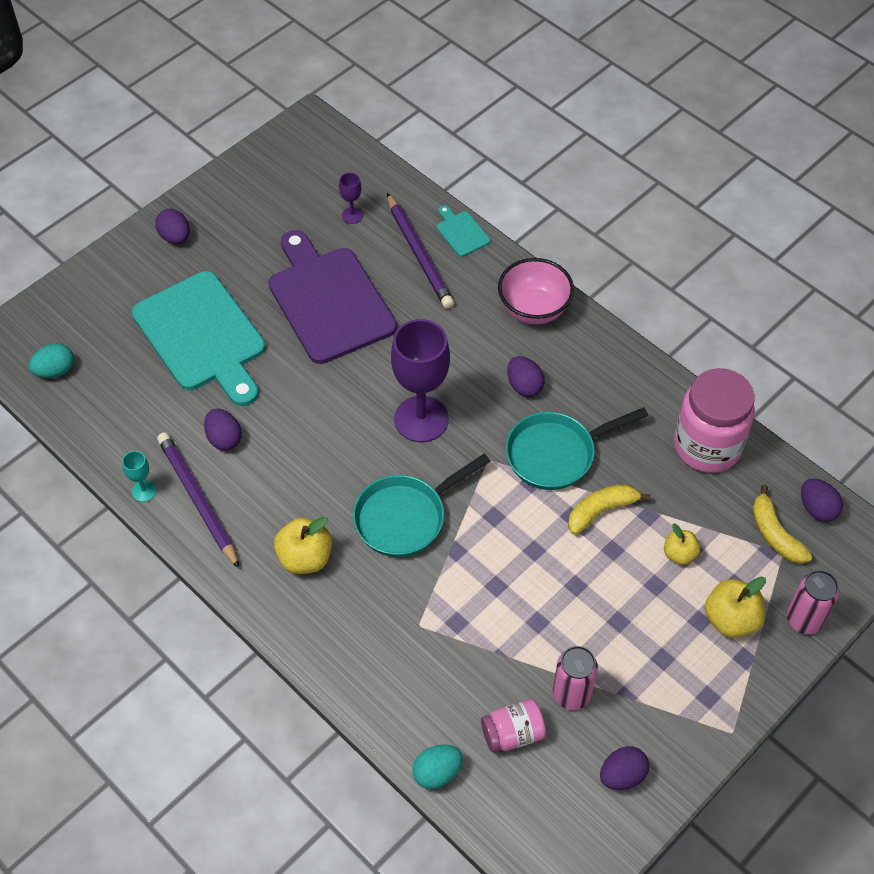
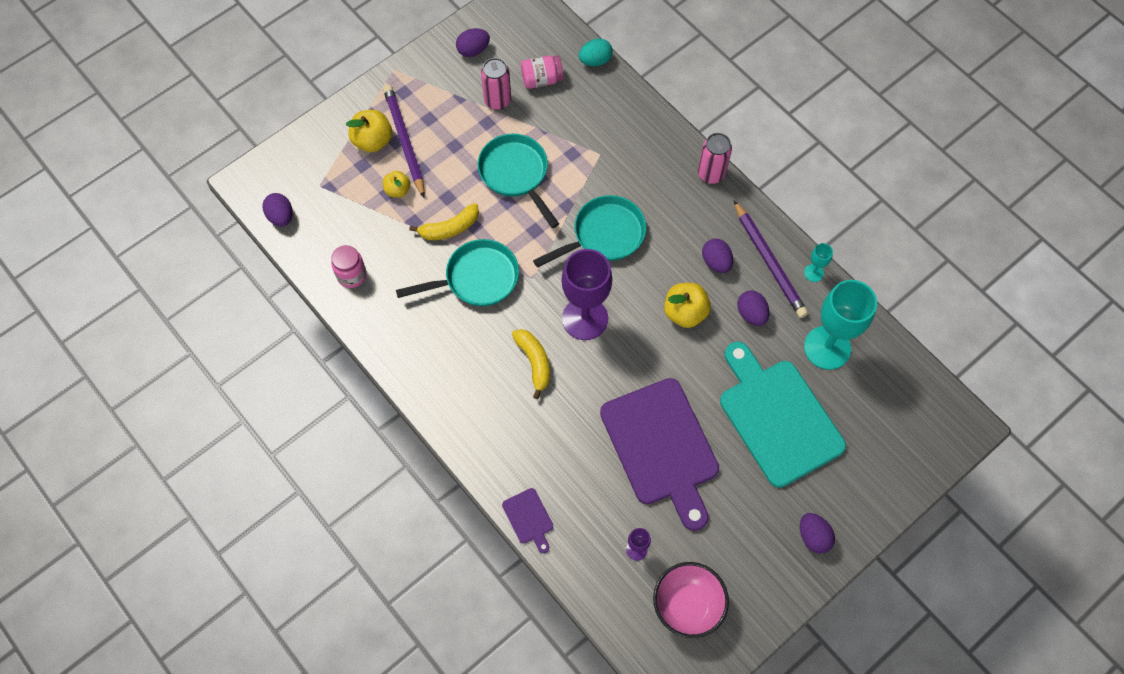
camera: 175 degrees left, 10 degrees up
turquoise egg [29,343,74,378] -> none
yellow apple [274,517,332,574] -> yellow apple moved to [664,283,711,328]
purple pencil [387,193,454,309] -> purple pencil moved to [383,85,425,198]
turquoise cutting board [437,205,490,257] -> purple cutting board [502,488,553,553]
pink bowl [498,258,574,325] -> pink bowl moved to [653,562,729,638]
purple egg [507,356,545,397] -> purple egg moved to [702,238,733,273]
pink jar [674,368,755,473] -> pink jar [331,245,367,288], size x0.53
yellow banana [753,485,812,564] -> yellow banana moved to [512,329,550,399]
pink can [787,570,839,634] -> pink can moved to [698,133,732,184]
none -> turquoise pan [477,134,559,228]
none -> turquoise goblet [804,280,877,370]

